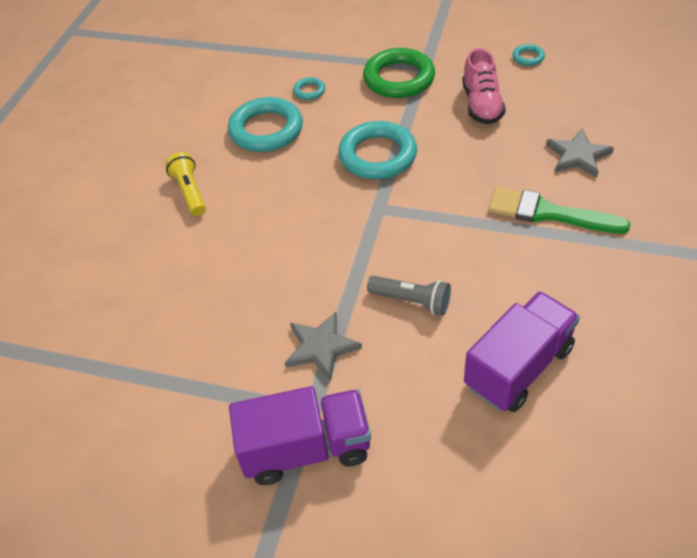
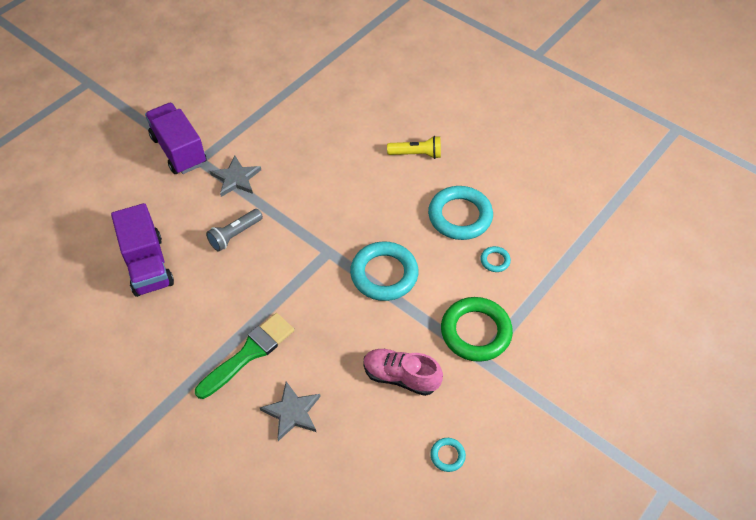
camera: 110 degrees right, 5 degrees up
purple truck [229,386,371,485] -> purple truck turned 135 degrees clockwise [145,103,207,174]

